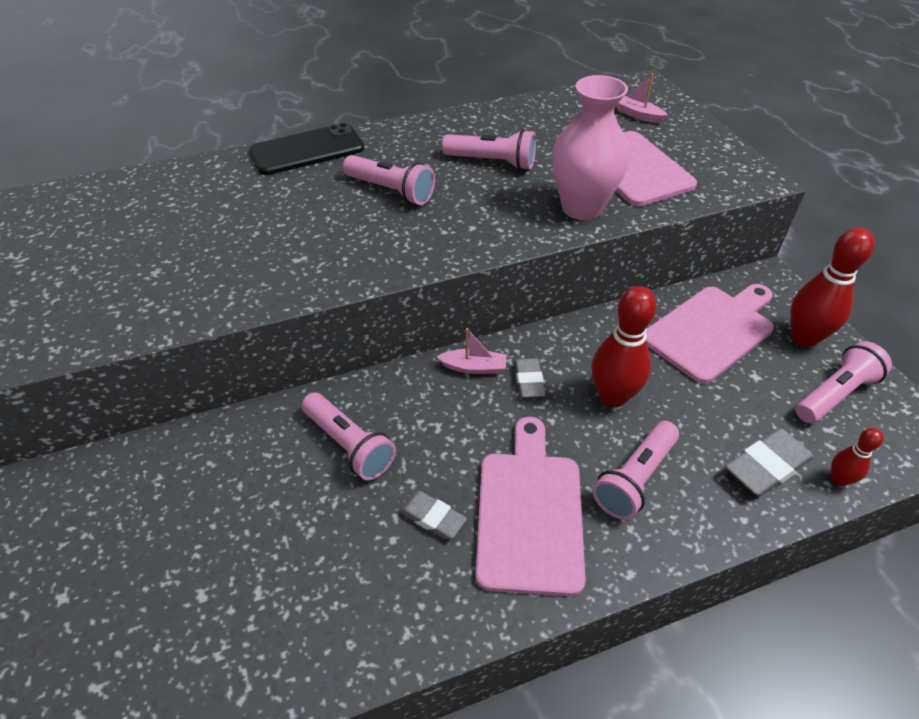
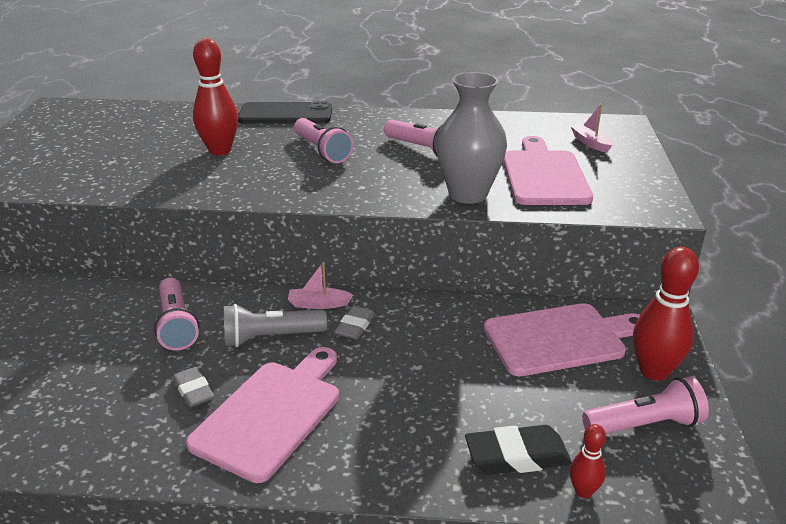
camera: 25 degrees right, 15 degrees down
pink boat [436,328,507,374] -> pink boat turned 150 degrees clockwise [288,261,353,309]
pink vase [552,75,630,220] -> grey vase [436,72,507,204]
red bowling pin [592,286,657,407] -> red bowling pin moved to [193,38,238,155]
pink flashlight [593,421,679,520] -> none
grey eraser [726,429,814,497] -> black eraser [465,425,572,475]
none -> grey flashlight [224,304,327,347]

